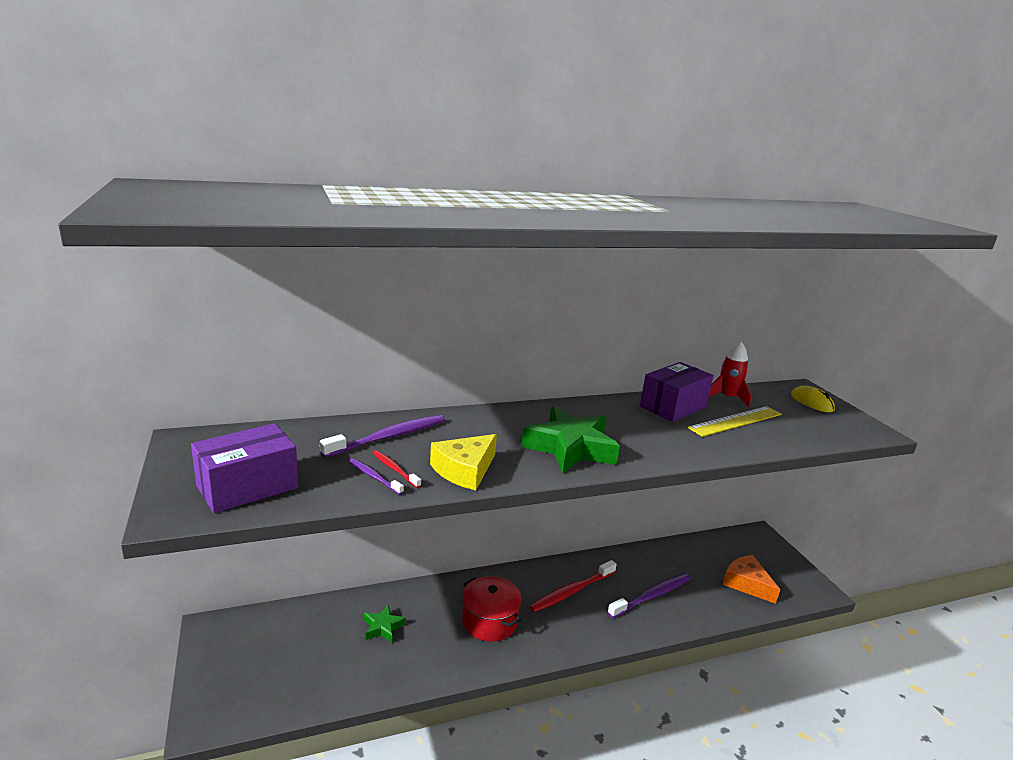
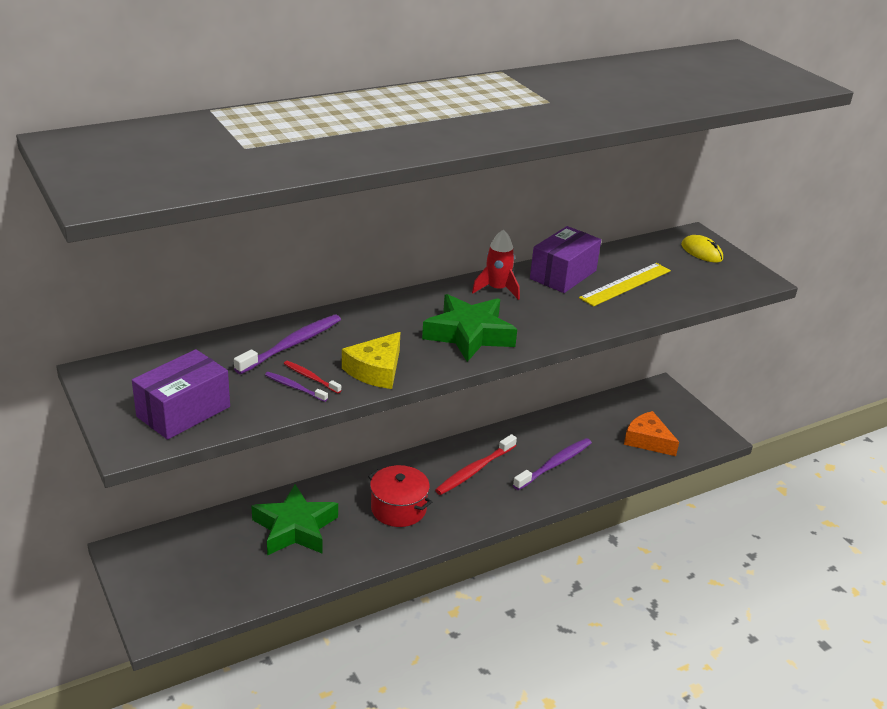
camera: 10 degrees left, 10 degrees up
green star [364,605,406,643] -> green star [251,484,338,555], size x2.02
red rocket [709,342,751,408] -> red rocket moved to [472,229,520,300]

